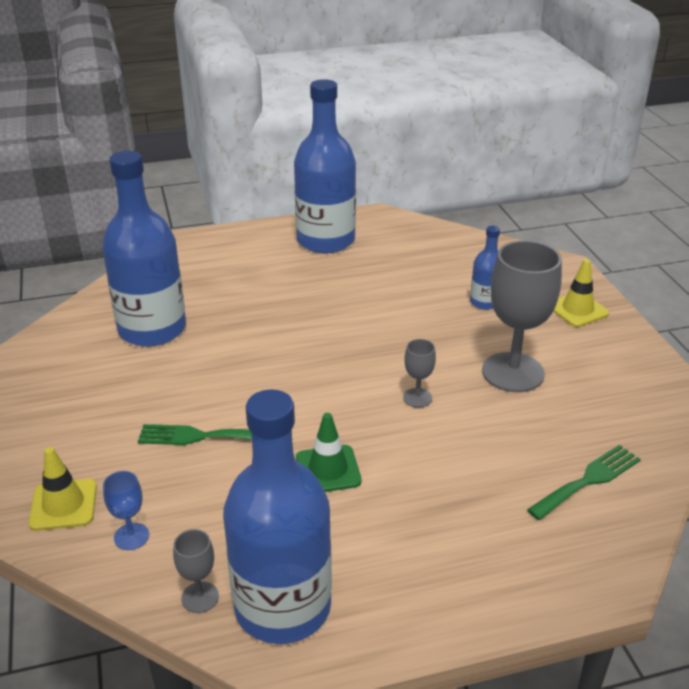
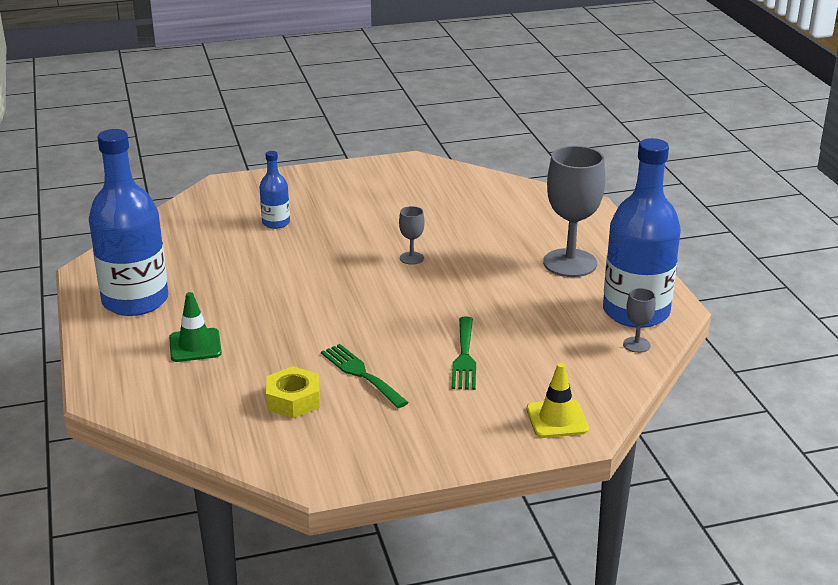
camera: 90 degrees left, 5 degrees down
blue bottle [102,151,186,347] -> yellow nut [266,366,320,418]
blue goblet [103,471,149,550] -> none
green traffic cone [296,413,362,492] -> green traffic cone moved to [169,292,222,362]
grey goblet [482,241,562,392] -> grey goblet moved to [543,146,605,277]
green fork [527,445,641,520] -> green fork moved to [321,344,409,408]
yellow traffic cone [553,259,609,327] -> none

